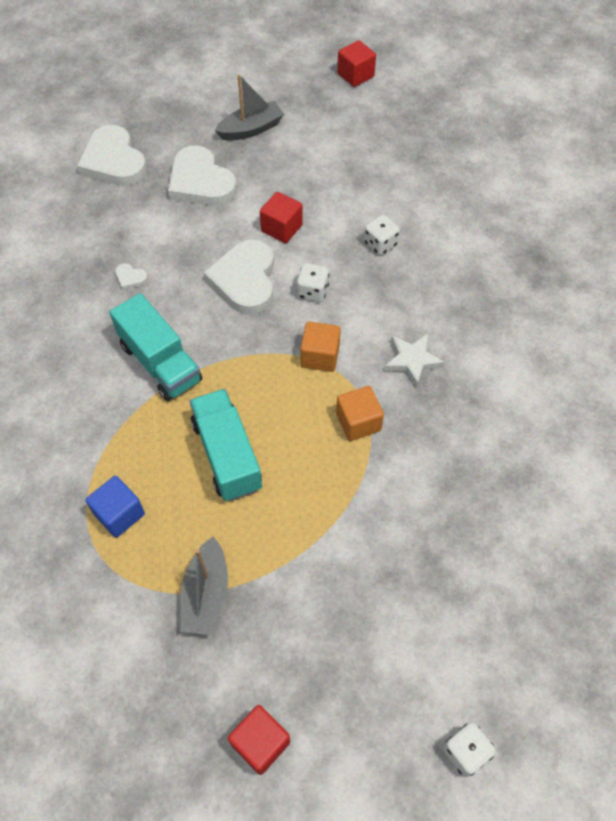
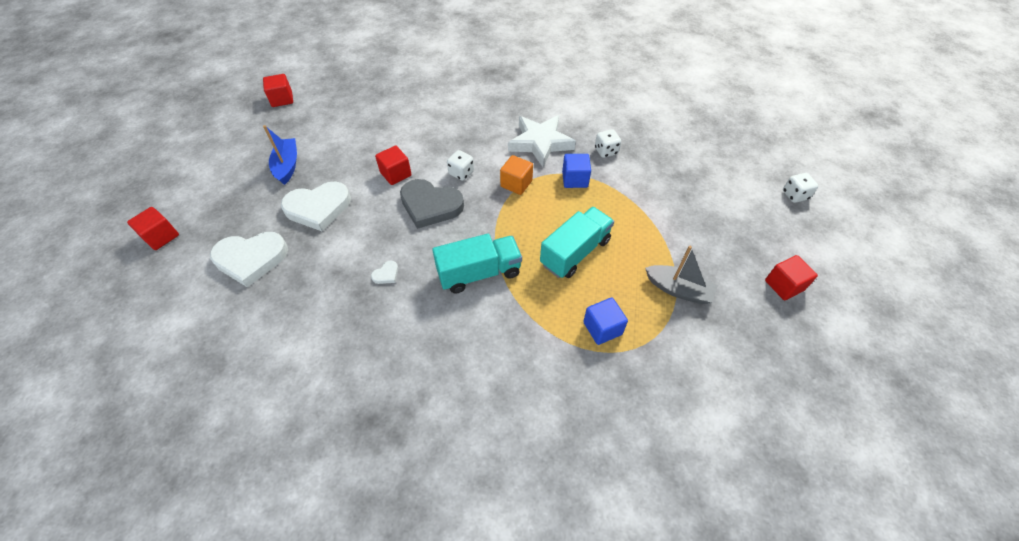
camera: 70 degrees left, 5 degrees down
turquoise truck [190,389,262,501] -> turquoise truck turned 135 degrees clockwise [540,207,614,278]
white heart [204,239,274,315] -> grey heart [400,179,464,229]
grey boat [215,74,284,141] -> blue boat [263,125,297,185]
orange cube [336,386,384,441] -> blue cube [562,154,591,188]
white dice [364,215,400,255] -> white dice moved to [595,129,621,158]
white star [384,334,445,388] -> white star [508,115,576,167], size x1.67
none -> red cube [127,207,179,250]

